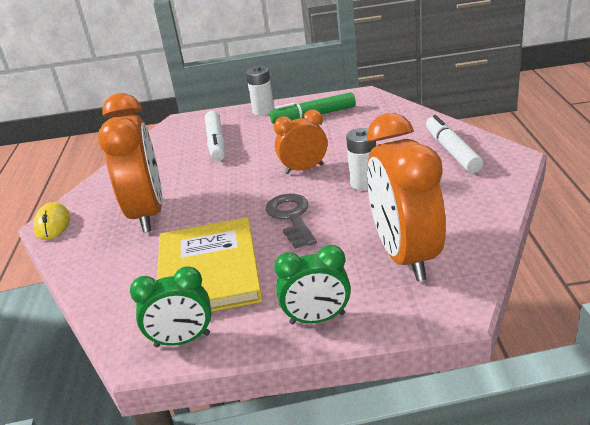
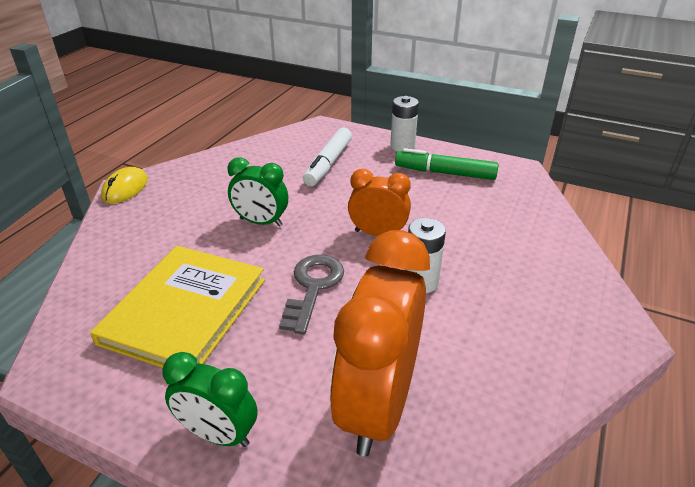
camera: 25 degrees right, 5 degrees up
orange clock [98,93,162,233] -> none
green clock [130,266,212,347] -> green clock moved to [228,157,288,227]
white marker [426,115,483,173] -> none

